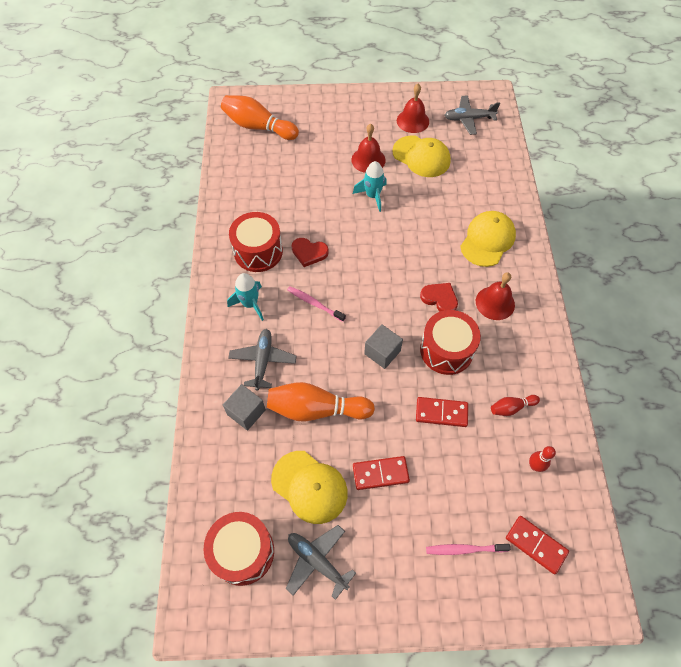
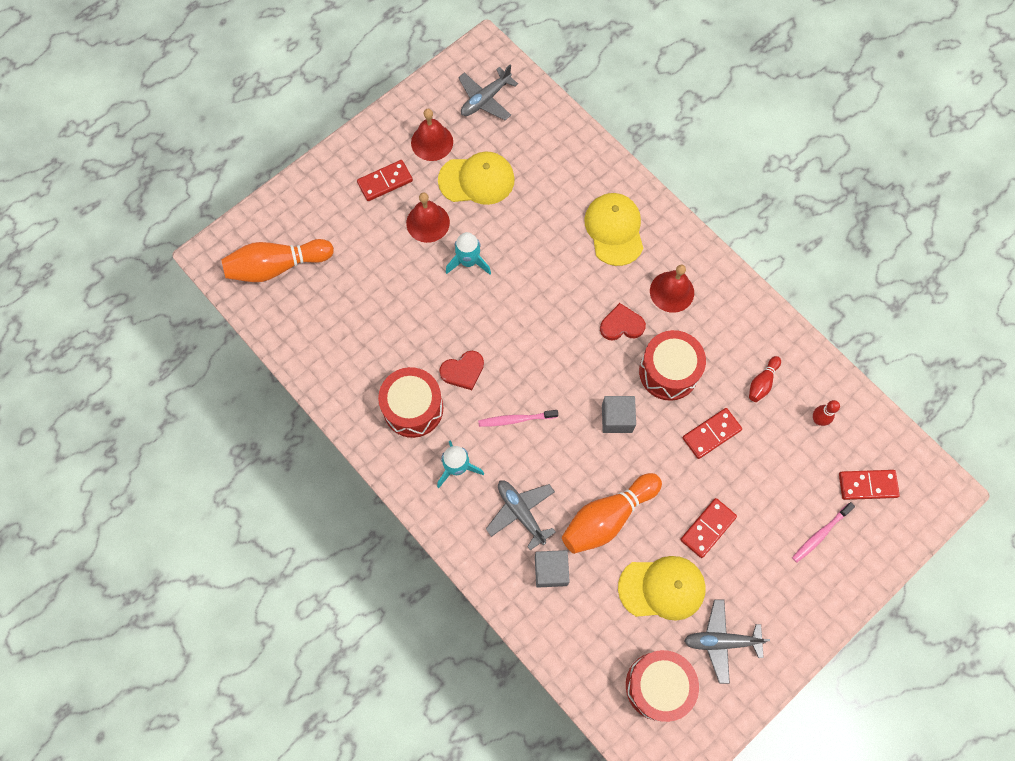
camera: 40 degrees left, 10 degrees up
none -> red domino [357,160,413,201]

